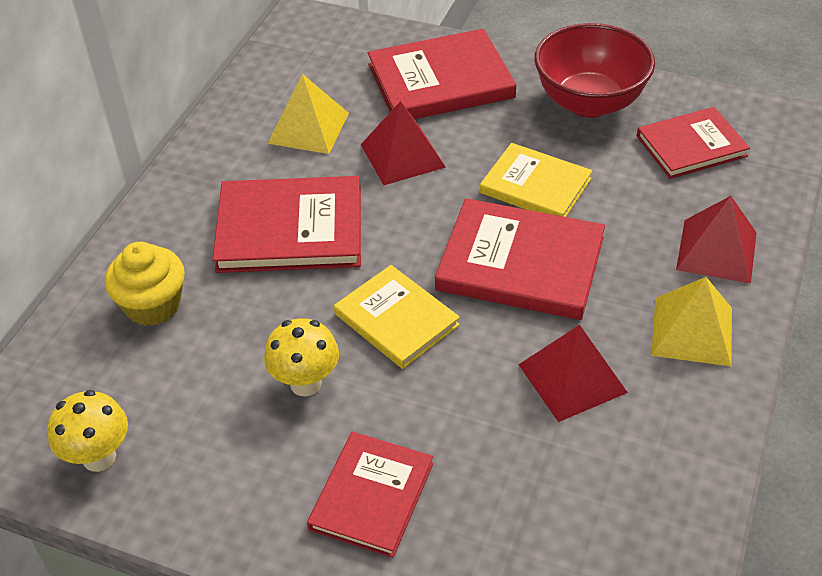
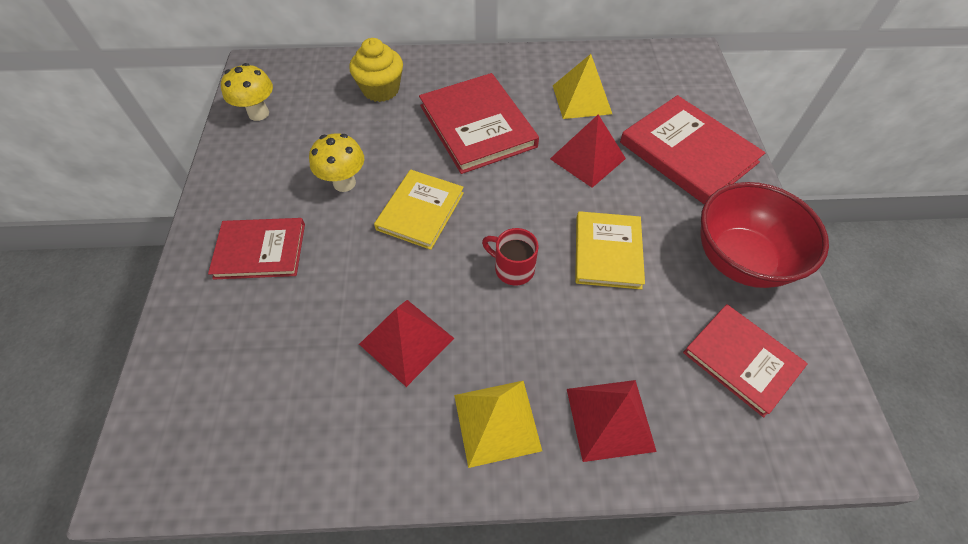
camera: 65 degrees right, 10 degrees up
red book [435,198,605,320] -> red mug [482,228,539,285]

